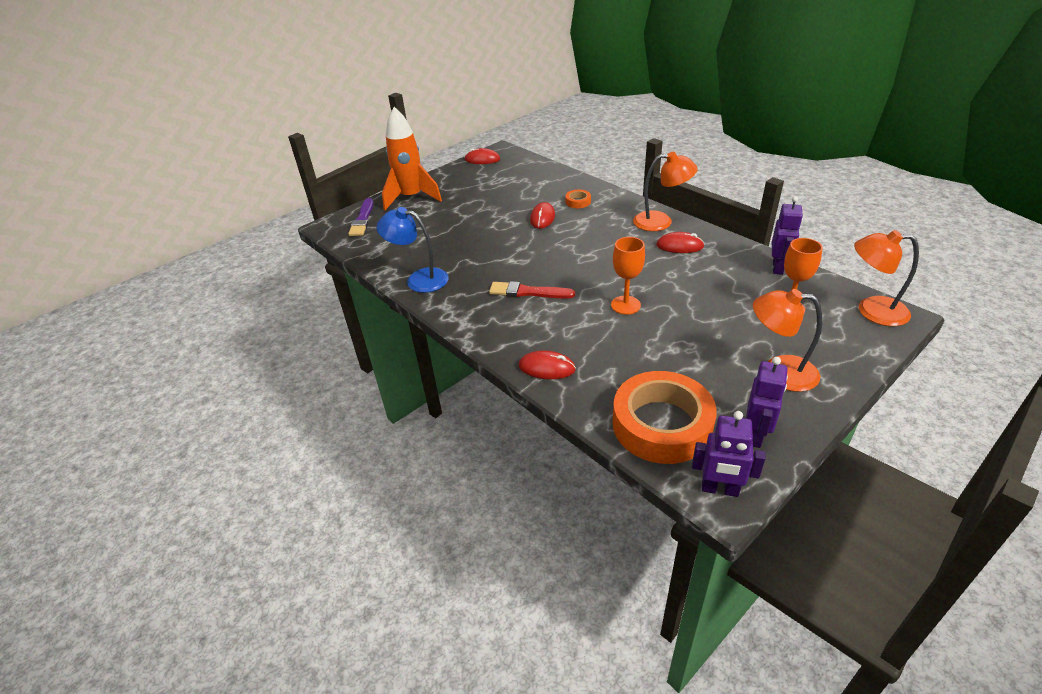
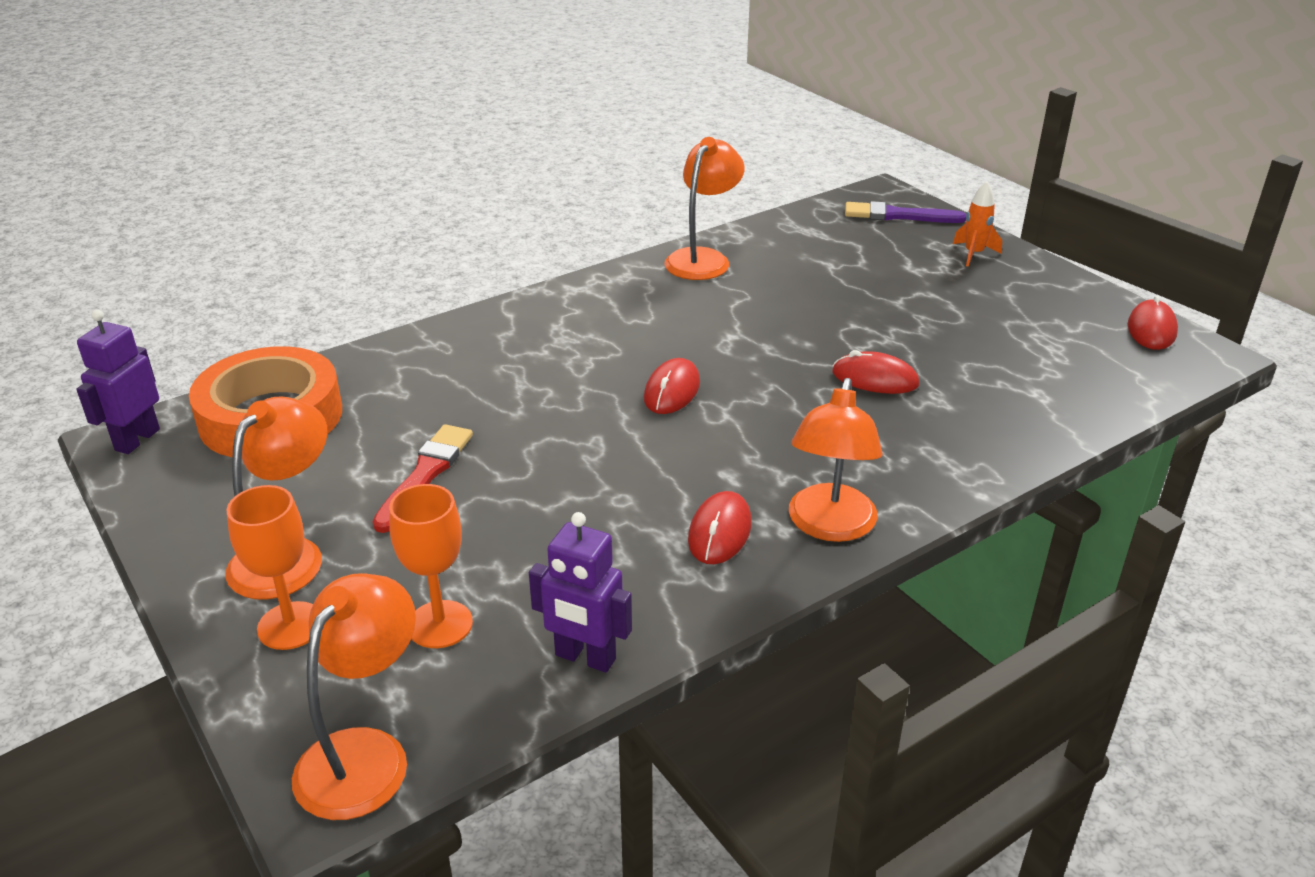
camera: 95 degrees right, 5 degrees down
blue lamp [376,207,448,293] -> orange lamp [664,137,745,280]
orange rocket [382,107,442,210] -> orange rocket [953,181,1002,267], size x0.46
red brush [489,281,575,298] -> red brush moved to [373,424,473,533]
red mouse [519,350,576,379] -> red mouse moved to [644,358,700,414]
orange tape [566,190,591,208] -> none
orange goblet [611,237,645,315] -> orange goblet moved to [226,485,313,650]
purple robot [746,357,788,448] -> none

